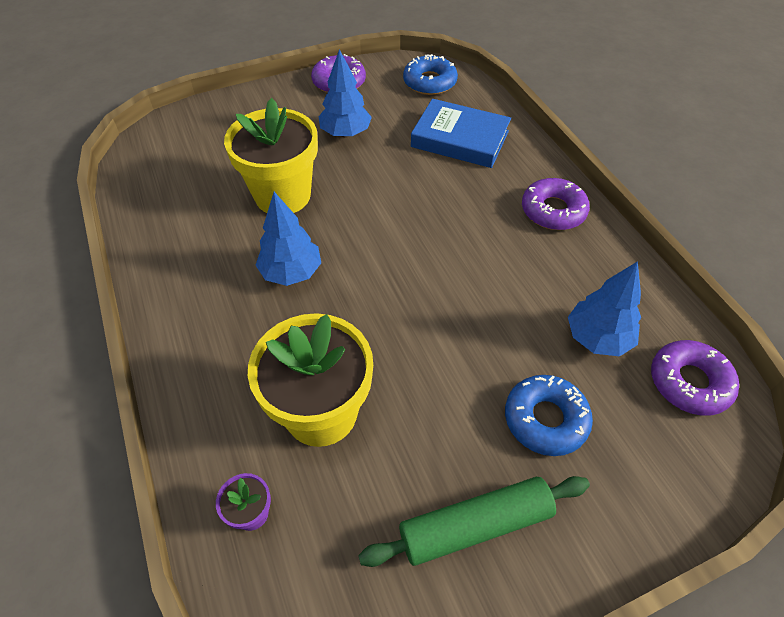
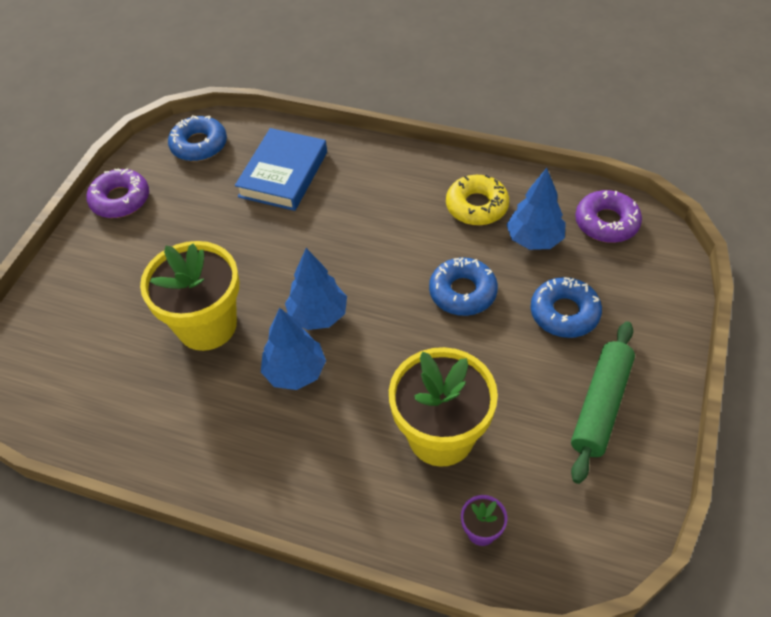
camera: 45 degrees left, 0 degrees up
blue tree [319,49,372,138] -> blue tree moved to [285,248,347,330]
blue book [411,99,511,168] -> blue book turned 45 degrees counterclockwise [235,128,327,211]
purple donut [522,178,590,230] -> none
none -> blue donut [429,257,498,316]
none -> yellow donut [446,174,509,225]

